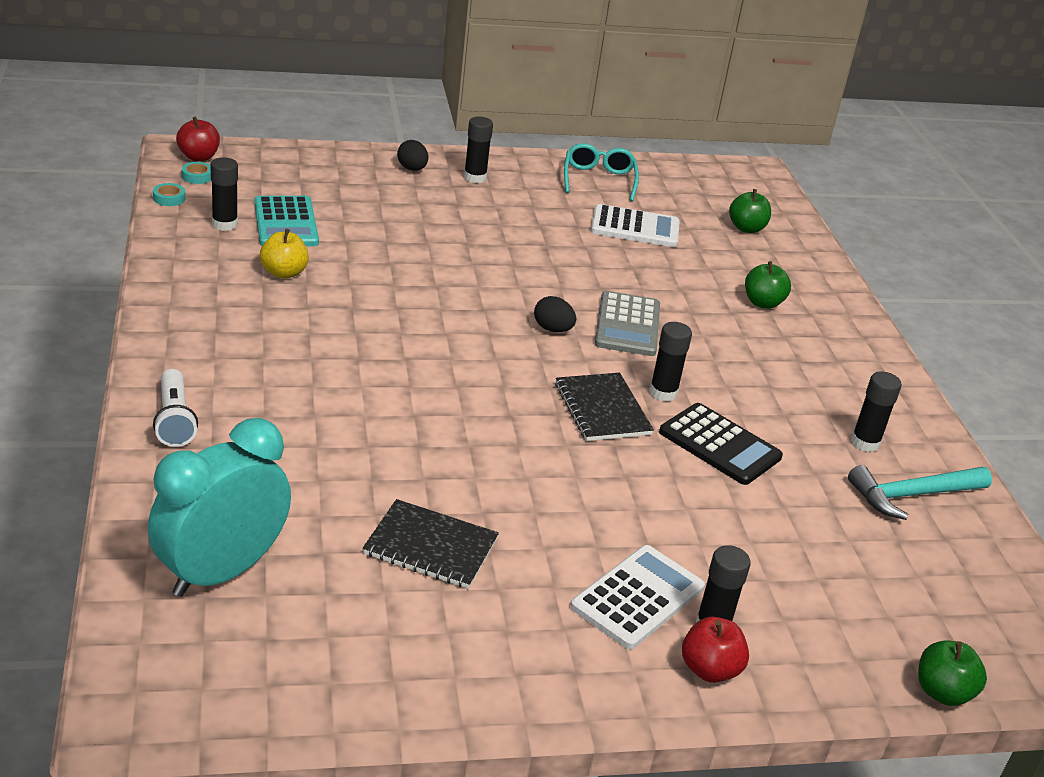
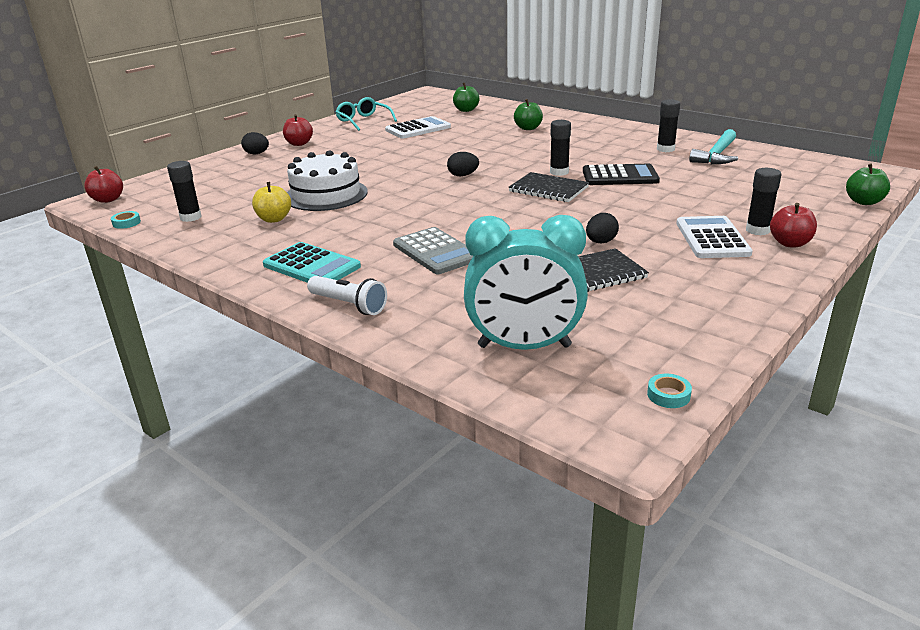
camera: 35 degrees left, 5 degrees down
turquoise clock [148,418,291,597] -> turquoise clock turned 90 degrees counterclockwise [464,215,588,350]
turquoise tape [182,162,211,184] -> turquoise tape moved to [647,374,692,408]
turquoise calculator [254,196,319,246] -> turquoise calculator moved to [263,242,361,283]
black glue stick [464,117,493,183] -> red apple [283,114,313,146]
grey calculator [595,291,660,356] -> grey calculator moved to [393,227,473,274]
none -> white cake [287,150,368,211]
none -> black egg [586,213,619,243]

